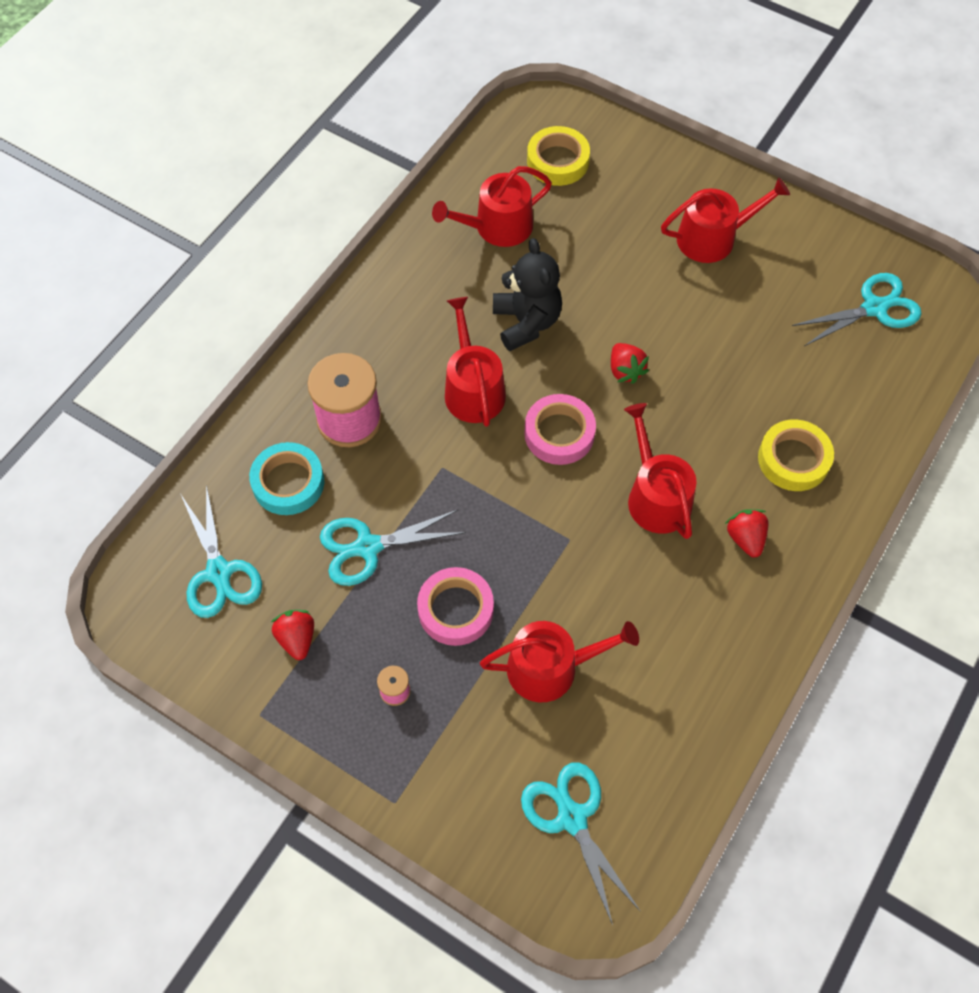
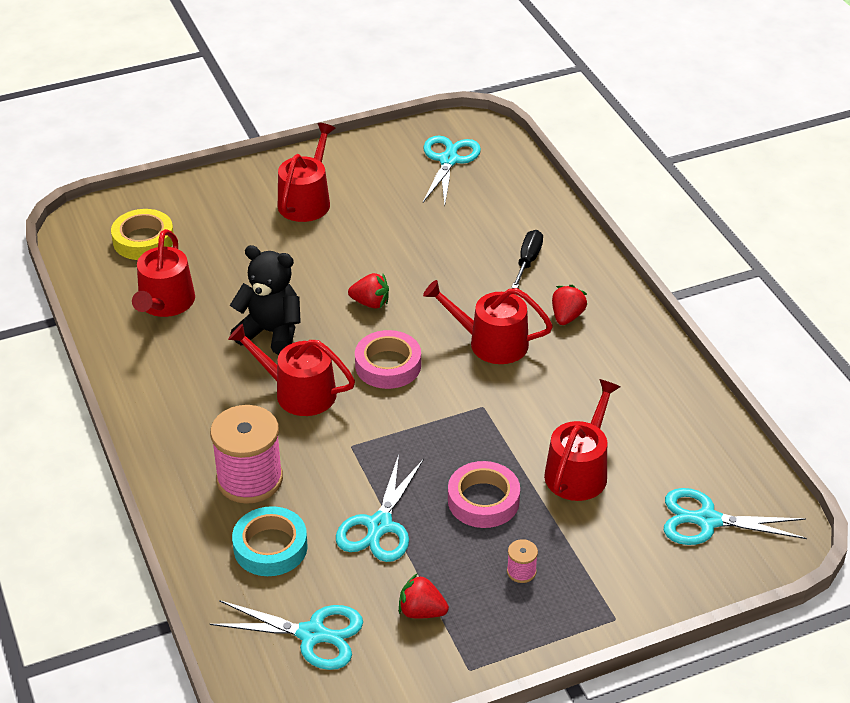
camera: 55 degrees left, 20 degrees down
red strawberry [725,509,768,557] -> red strawberry turned 90 degrees clockwise [552,285,588,325]
yellow tape [758,419,834,491] -> black screwdriver [511,230,543,288]

